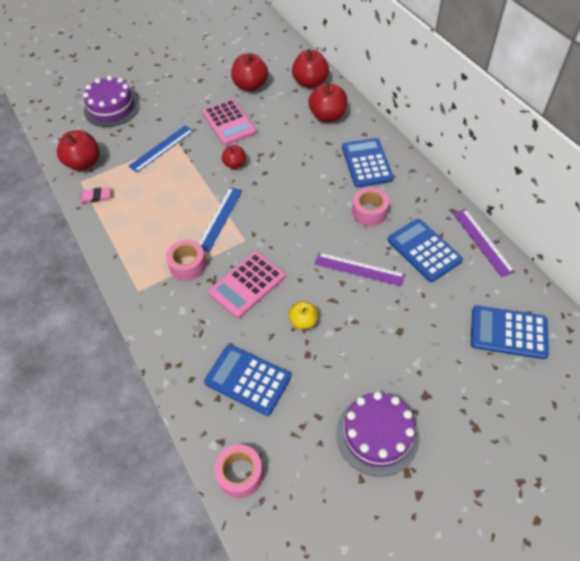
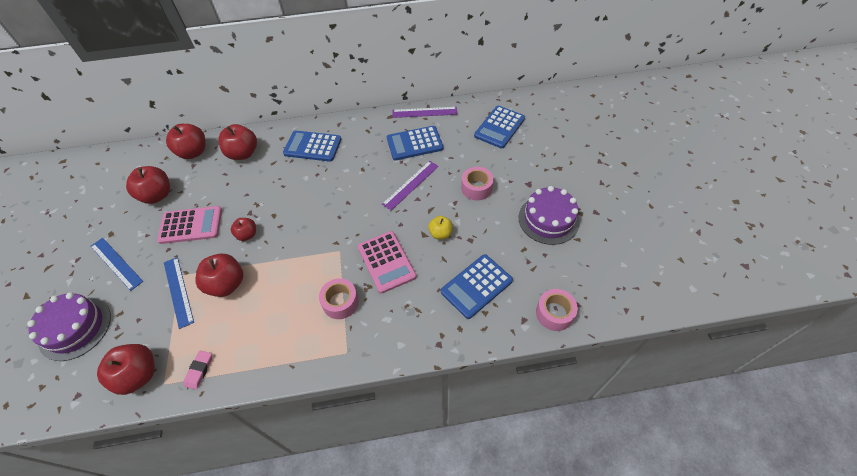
camera: 70 degrees left, 0 degrees up
blue ruler [199,187,242,252] -> blue ruler moved to [90,238,143,291]
pink tape [352,188,389,226] -> pink tape moved to [461,167,494,201]
none -> red apple [195,254,243,297]

